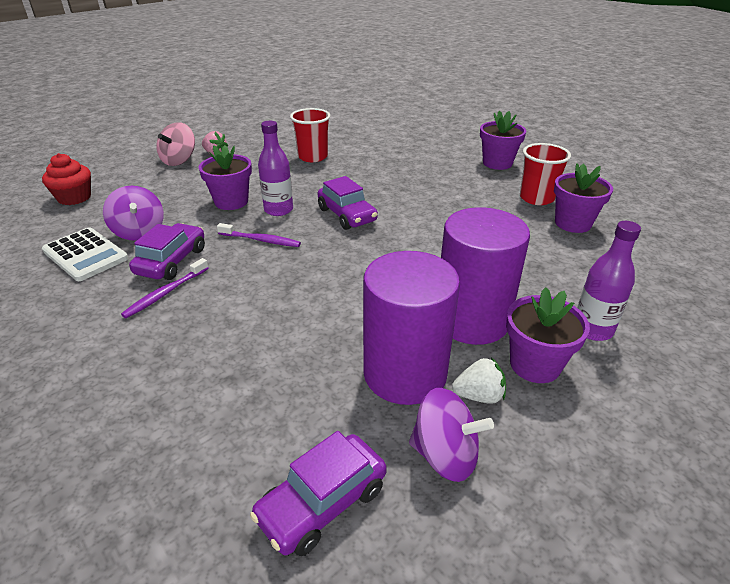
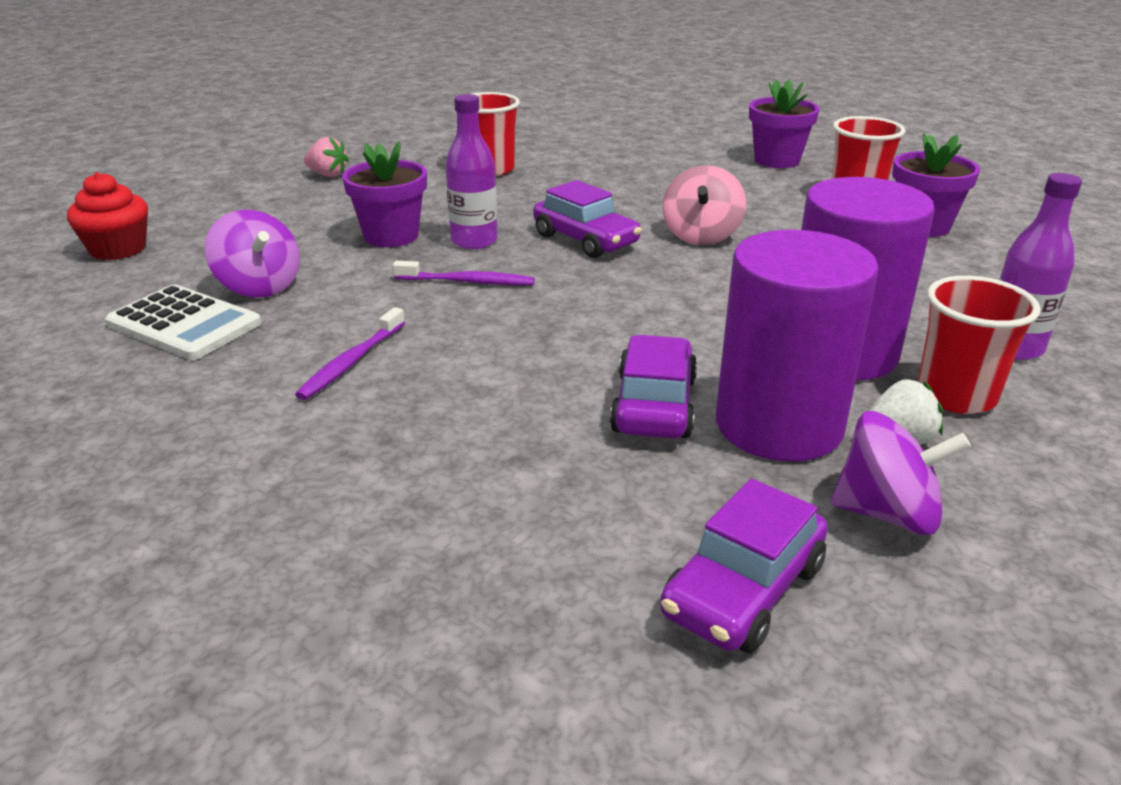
camera: 10 degrees left, 5 degrees down
purple car [129,223,205,280] -> purple car moved to [610,335,697,438]
pink spinning top [156,122,195,166] -> pink spinning top moved to [662,165,746,245]
purple flower pot [506,287,590,383] -> red cup [917,276,1040,414]

